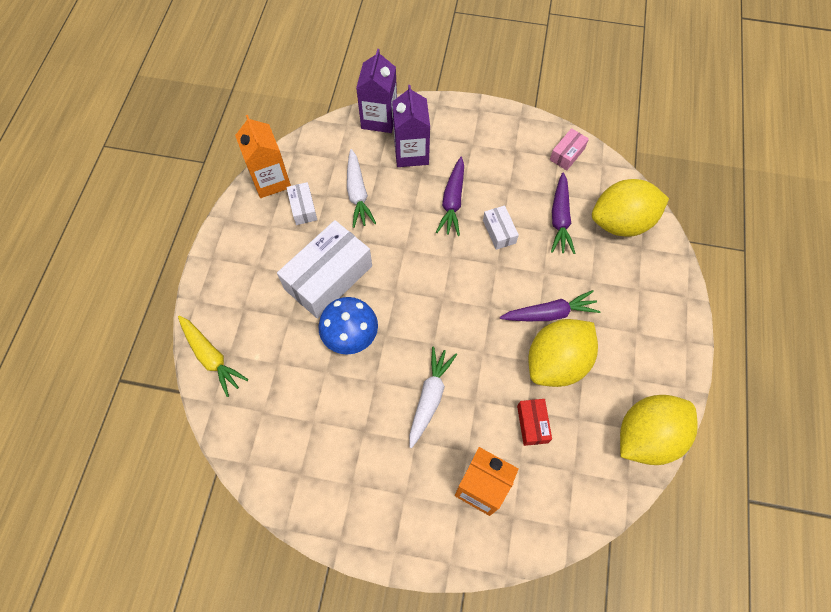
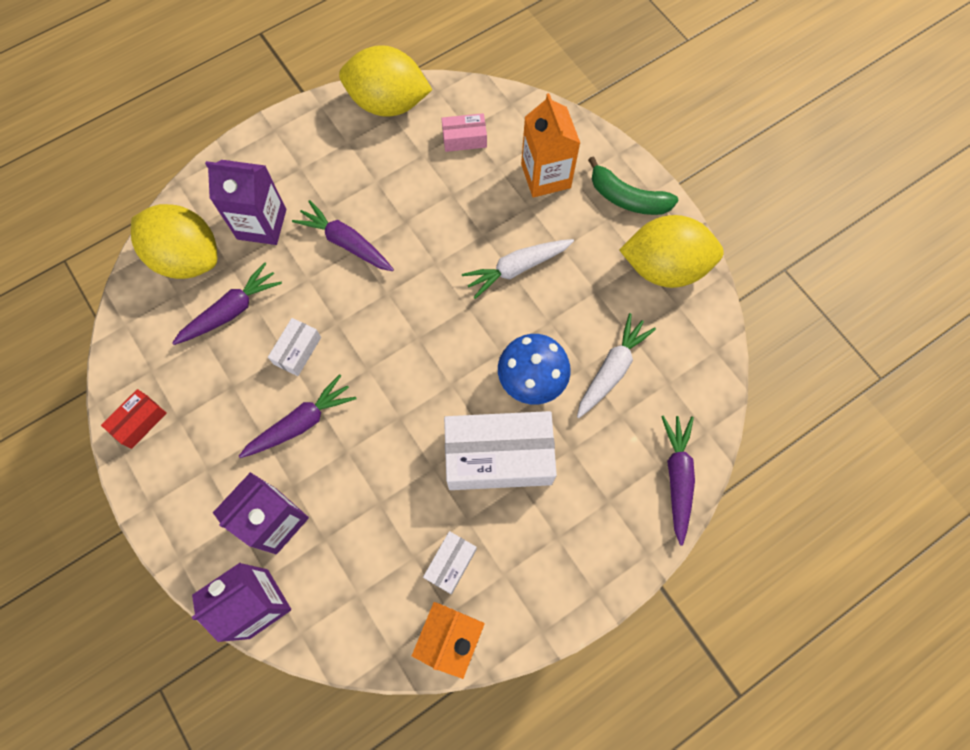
camera: 135 degrees left, 5 degrees up
yellow carrot [178,316,249,397] -> purple carrot [661,416,695,546]
white carrot [347,149,376,228] -> white carrot moved to [577,313,656,418]
red box [517,399,552,446] -> red box moved to [101,389,167,449]
yellow lemon [529,319,598,387] -> yellow lemon moved to [619,215,724,288]
pink box [550,128,589,170] -> pink box moved to [441,113,487,152]
none -> purple carton [205,160,286,245]
none -> green banana [588,156,679,215]

